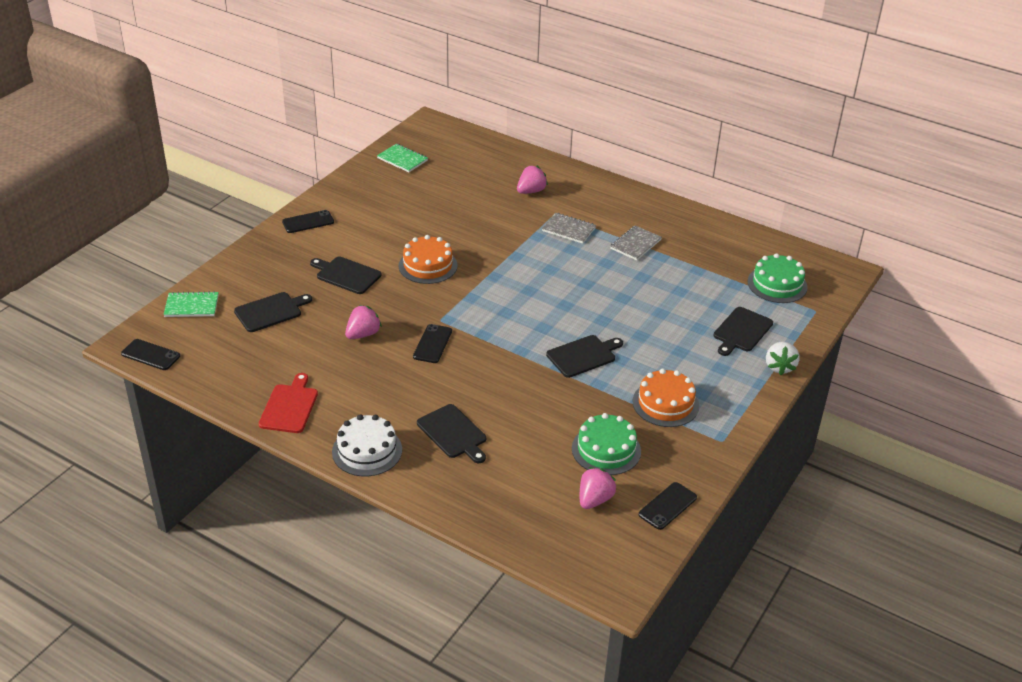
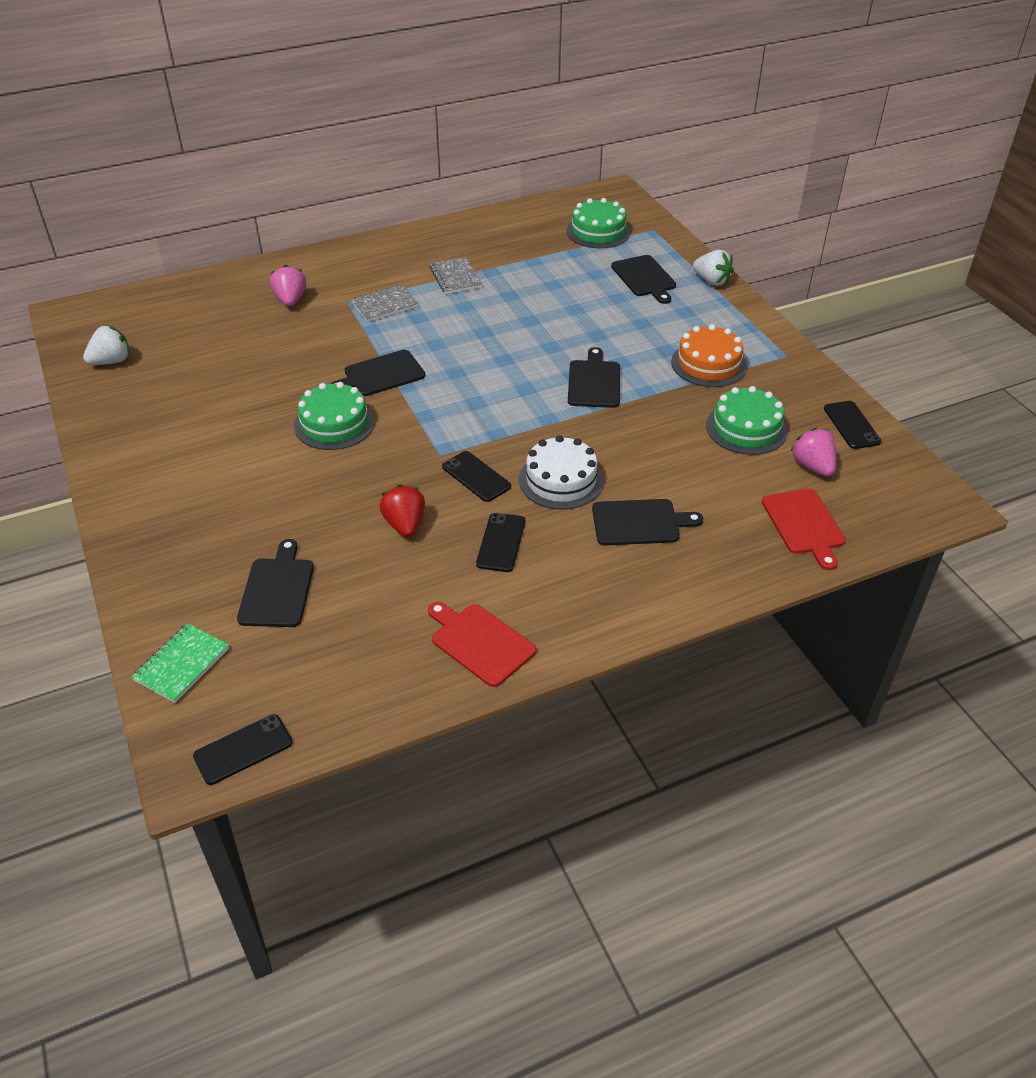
camera: 55 degrees left, 5 degrees up
black phone [282,210,334,233] -> black phone moved to [476,513,525,572]
black cutting board [310,257,382,294] -> black cutting board moved to [330,350,425,396]
white cake [332,414,402,476] -> white cake moved to [519,435,604,510]
pink strawberry [345,305,382,339] -> red strawberry [379,484,425,537]
green notebook [377,144,428,172] -> white strawberry [83,325,130,365]
orange cake [399,235,457,284] -> green cake [294,382,375,450]
none -> red cutting board [762,489,846,570]

